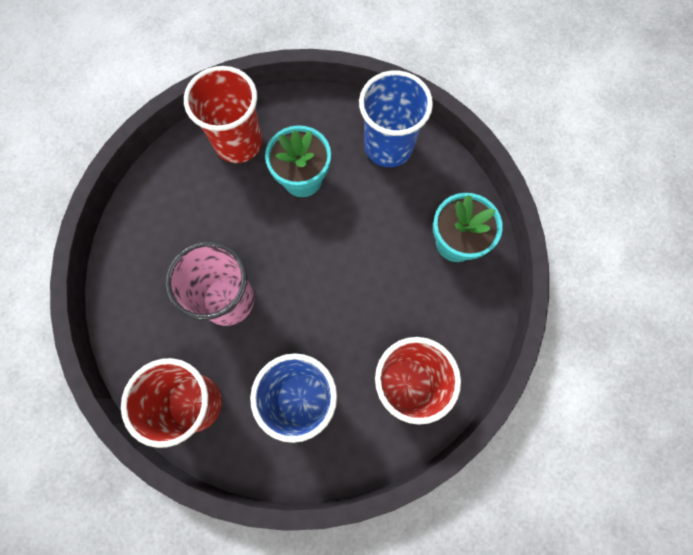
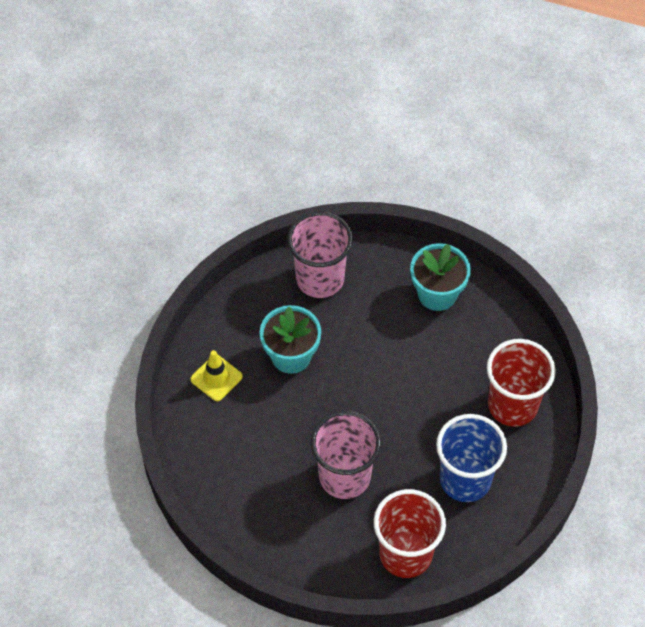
camera: 50 degrees left, 15 degrees down
red cup [184,66,262,163] -> yellow traffic cone [191,350,243,401]
blue cup [359,70,433,167] -> pink cup [287,211,353,298]

